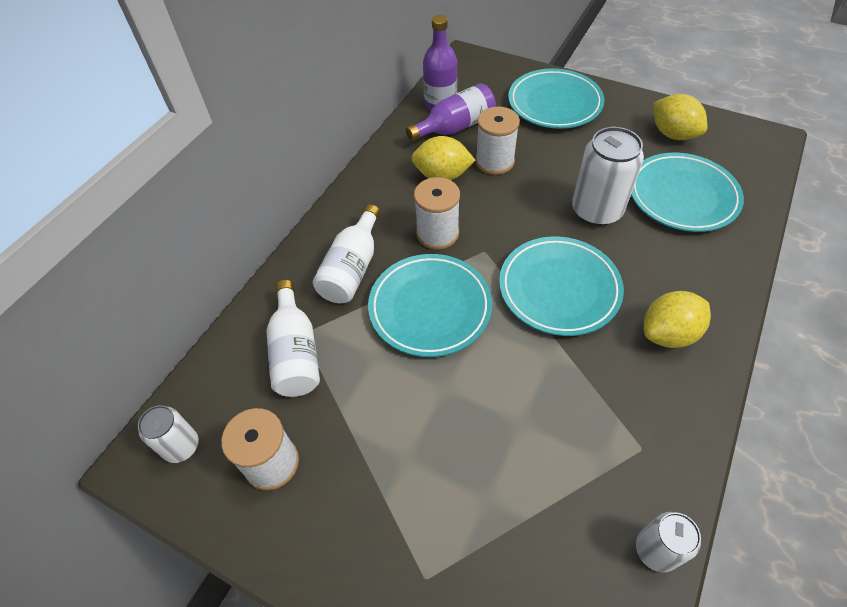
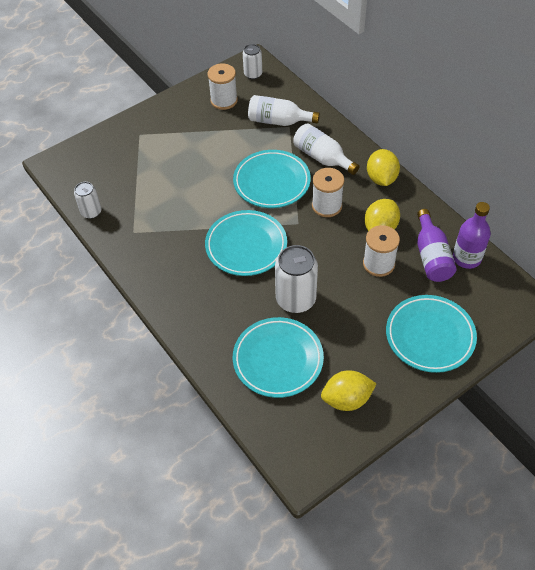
camera: 115 degrees right, 0 degrees up
yellow lemon [644,291,711,348] -> yellow lemon moved to [367,149,400,186]

